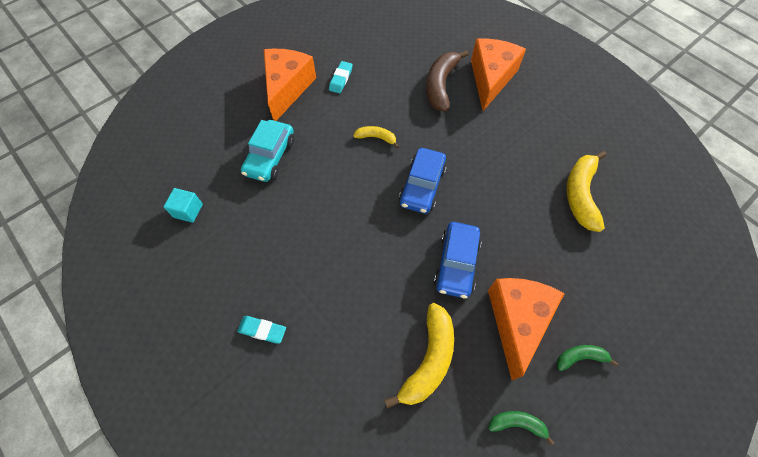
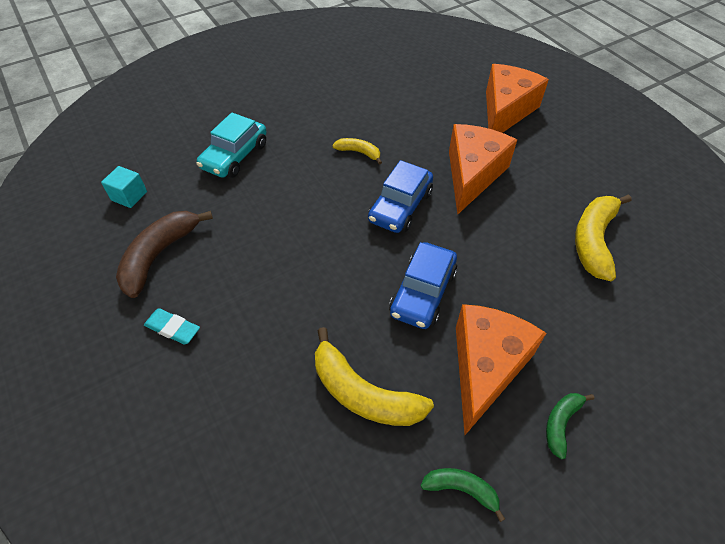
camera: 10 degrees right, 10 degrees down
orange cheese [264,49,316,121] -> orange cheese moved to [449,124,517,215]
turquoise eraser [329,61,353,93] -> none
yellow banana [384,303,454,409] -> yellow banana turned 90 degrees clockwise [315,327,434,426]
brown banana [426,50,469,112] -> brown banana moved to [116,211,213,298]
green banana [557,345,618,371] -> green banana turned 60 degrees counterclockwise [546,393,594,459]

